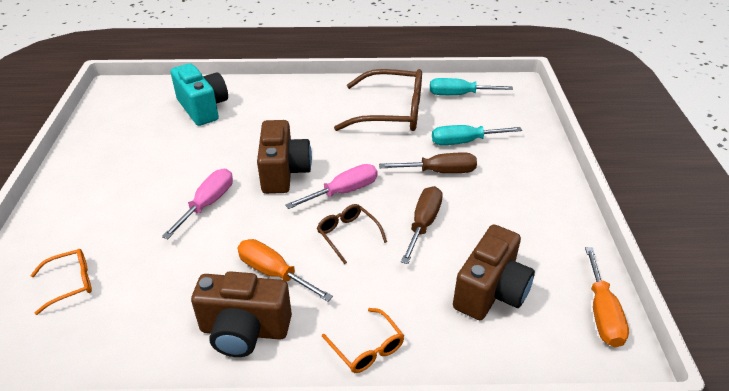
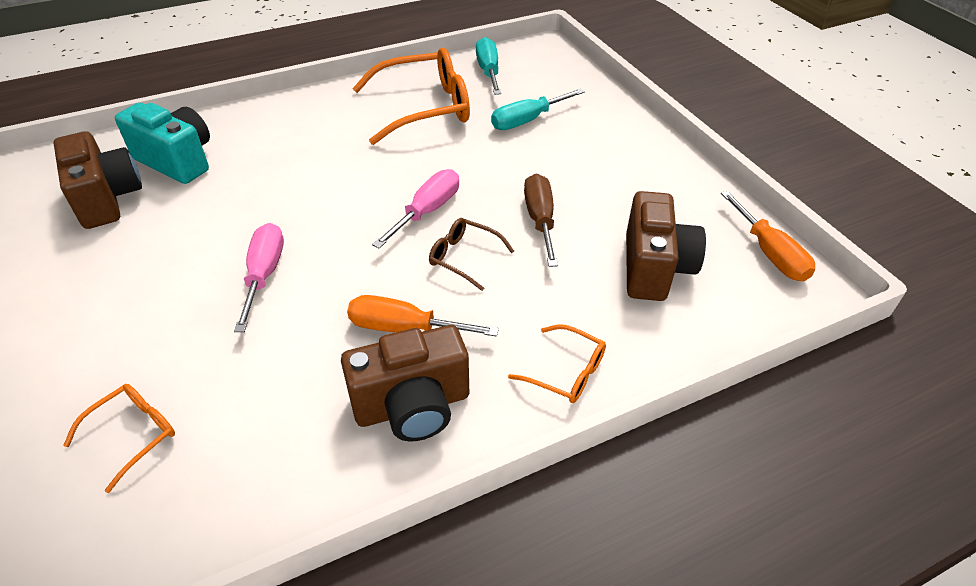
camera: 25 degrees left, 5 degrees up
brown camera [257,120,312,194] -> brown camera moved to [53,131,142,229]
brown glasses [334,69,422,131] -> orange glasses [352,48,470,145]
brown screwdriver [379,153,477,173] -> none
turquoise screwdriver [430,78,513,95] -> turquoise screwdriver turned 105 degrees clockwise [476,37,501,95]

